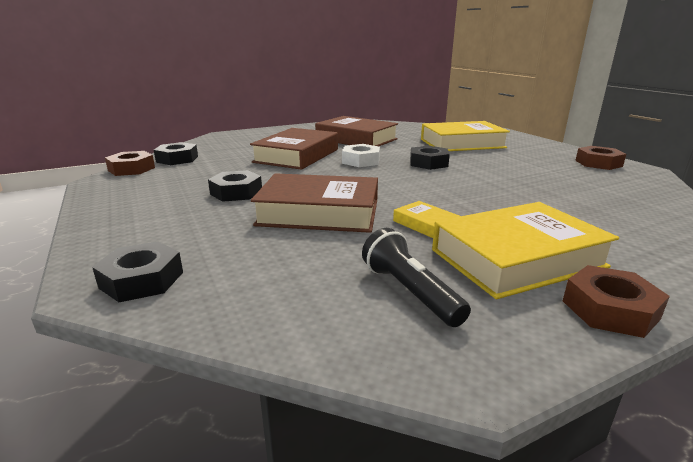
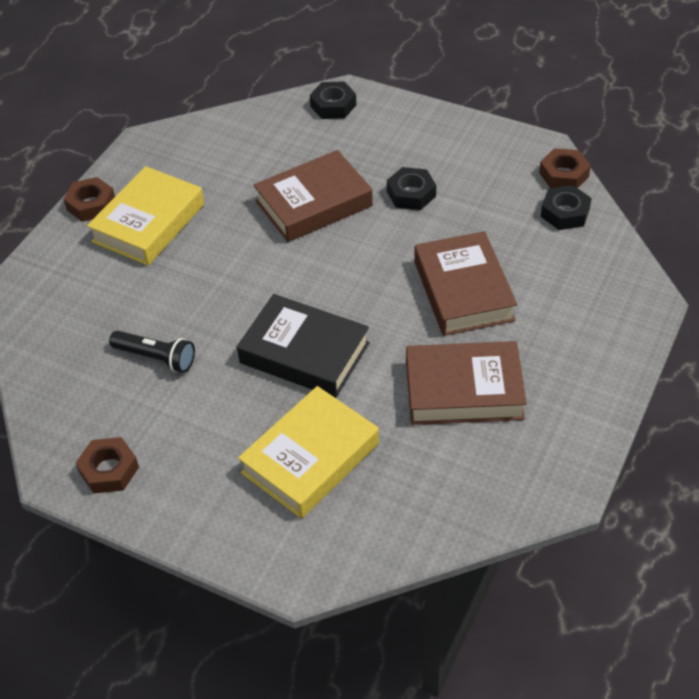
camera: 145 degrees right, 25 degrees up
white nut [342,144,380,167] -> none
black flashlight [362,228,471,327] -> black flashlight moved to [109,331,195,373]
yellow book [393,201,460,238] -> none
black nut [410,146,450,170] -> black book [237,294,370,398]

